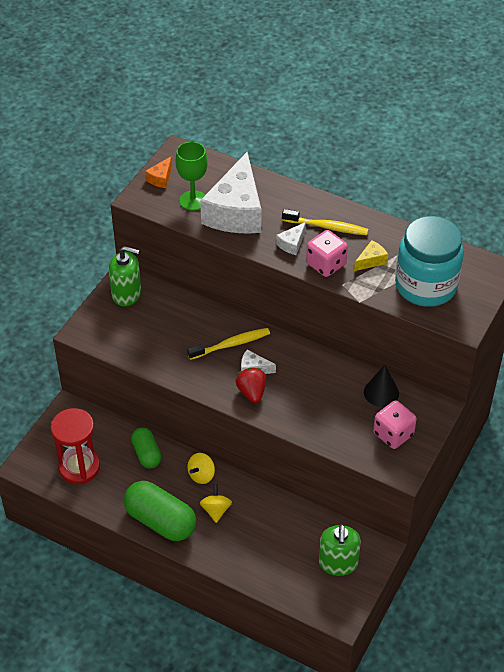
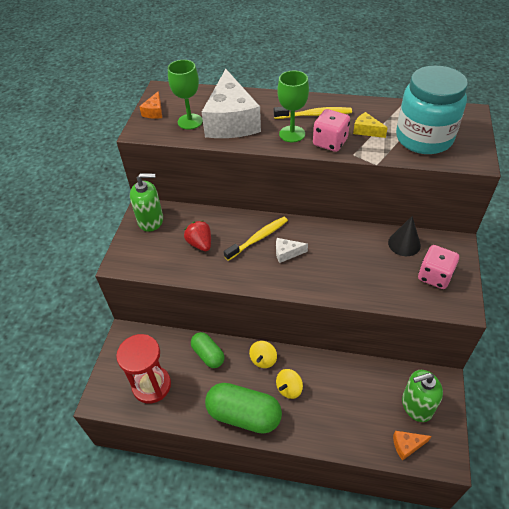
camera: 15 degrees left, 0 degrees up
yellow spinning top [200,484,232,523] -> yellow spinning top turned 120 degrees counterclockwise [276,369,303,399]
red strawberry [236,368,266,403] -> red strawberry moved to [184,221,211,251]
white cheese [276,222,306,255] -> green goblet [277,70,309,142]
green soap dispenser [319,524,361,576] -> green soap dispenser turned 90 degrees clockwise [402,370,443,422]
yellow cheese [354,240,388,271] -> yellow cheese turned 90 degrees counterclockwise [353,112,388,138]
none -> orange cheese [393,431,432,461]

